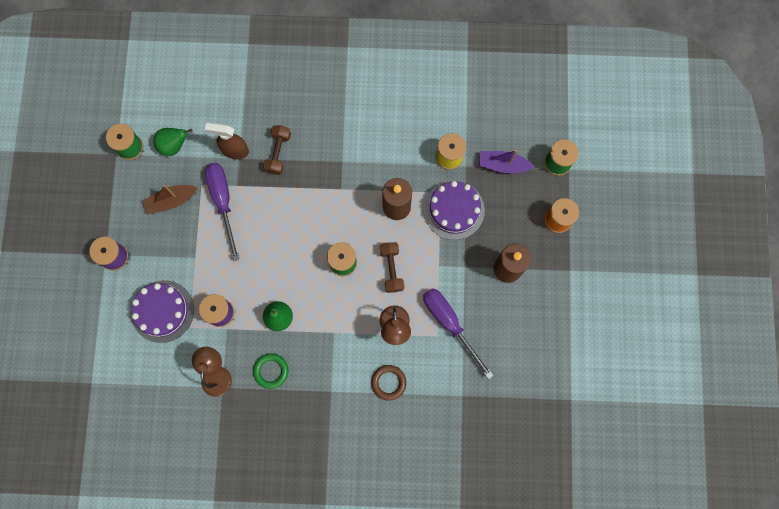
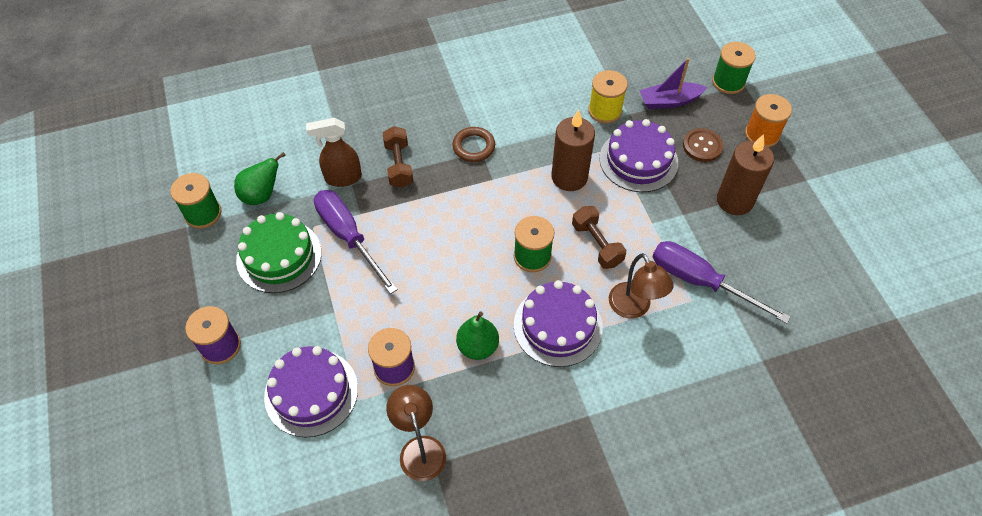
camera: 20 degrees left, 20 degrees down
brown boat [143,185,198,215] -> green cake [236,212,322,293]
green ring [253,353,288,389] -> none
brown ring [371,365,407,401] -> brown ring moved to [452,127,495,162]
none -> purple cake [514,280,603,367]
none -> brown button [683,128,724,162]

